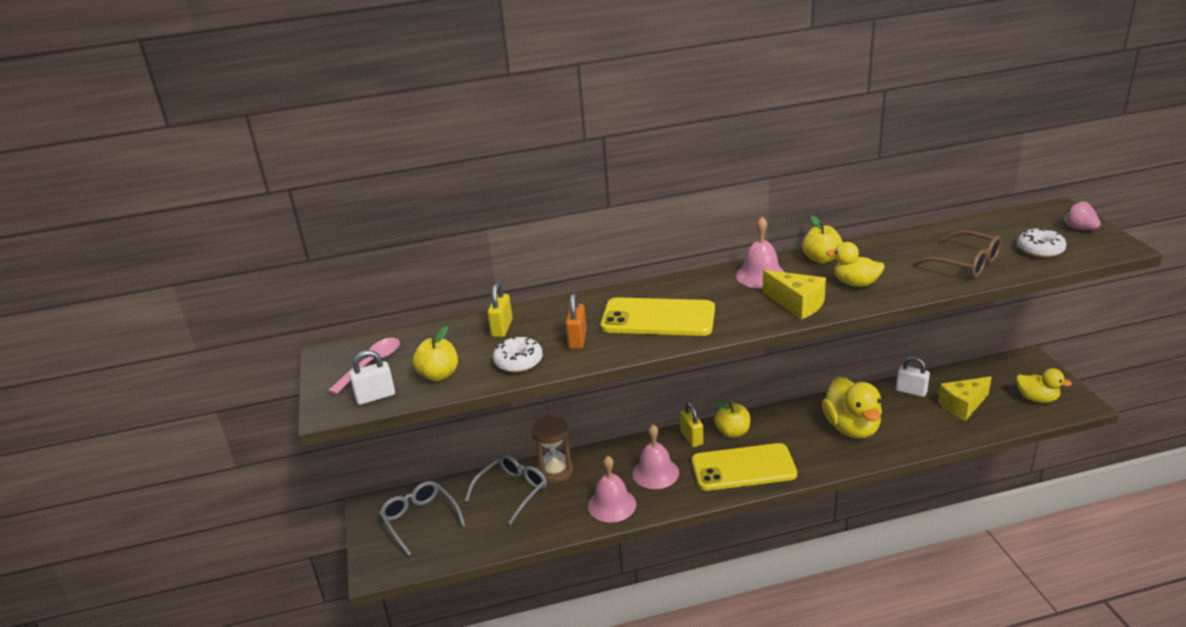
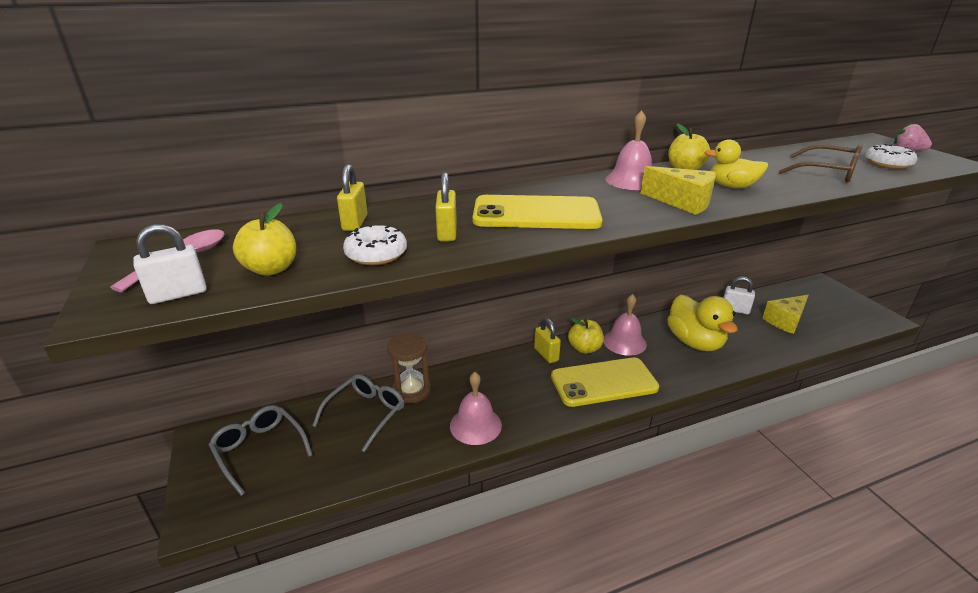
camera: 10 degrees left, 0 degrees up
orange padlock [566,293,587,349] -> yellow padlock [435,172,457,242]
pink bell [632,425,679,489] -> pink bell moved to [603,294,647,356]
yellow duck [1016,368,1072,403] -> none

